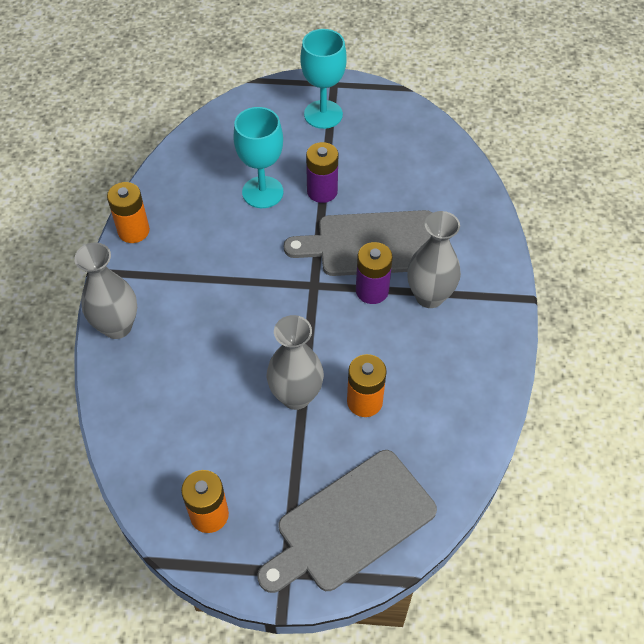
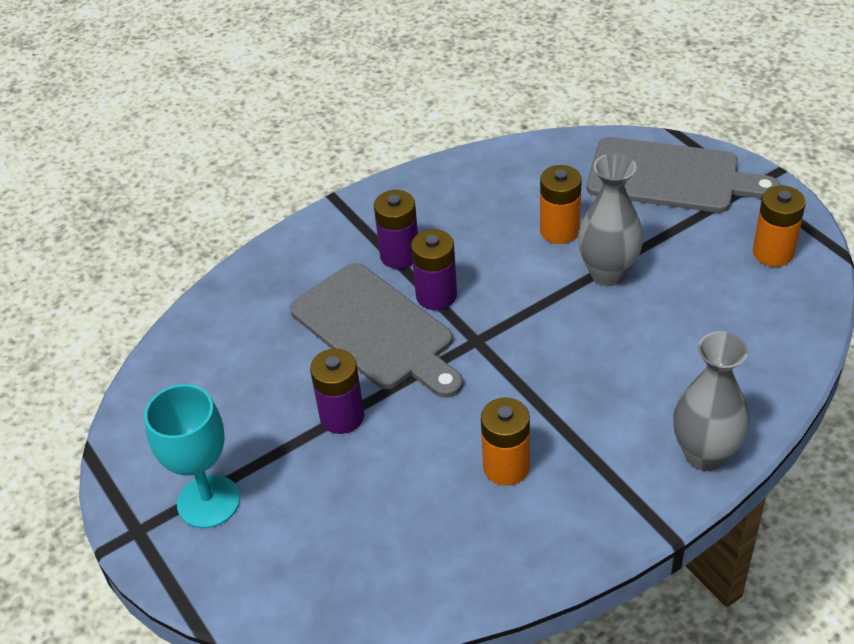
camera: 125 degrees left, 10 degrees down
orange battery [107,182,150,243] -> orange battery moved to [481,398,530,486]
turquoise goblet [233,107,283,208] -> none
grey vase [407,211,461,308] -> purple battery [374,190,418,269]

